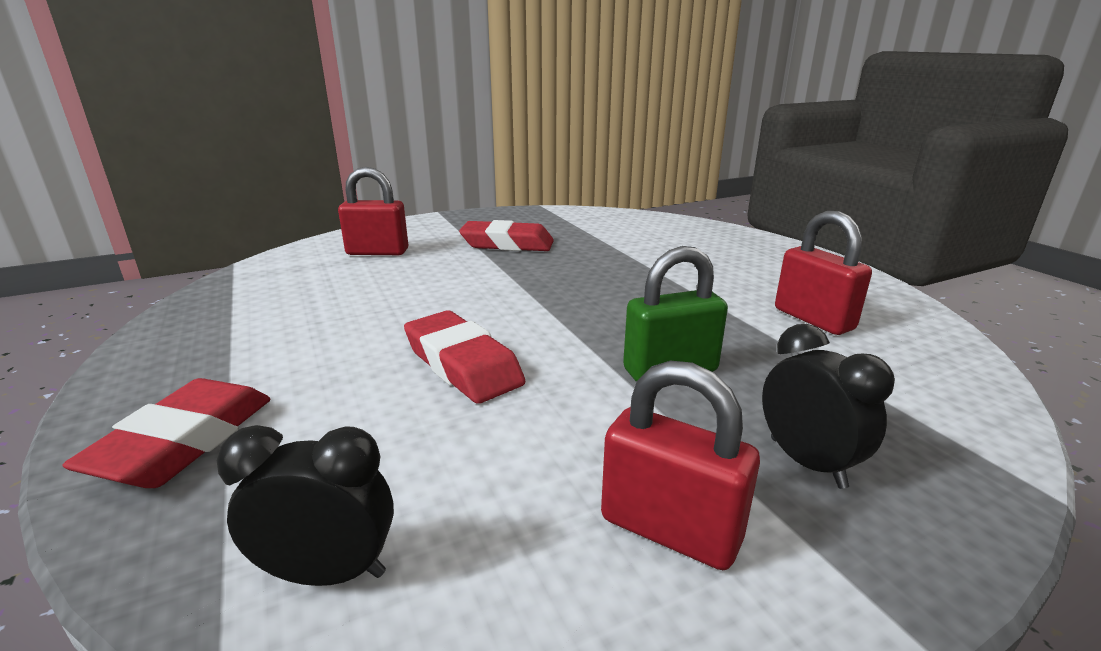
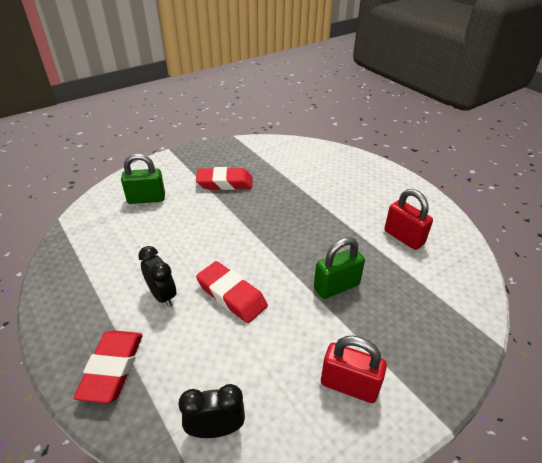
camera: 10 degrees left, 15 degrees up
red padlock [338,167,408,255] -> green padlock [121,153,165,204]
black clock [762,324,895,489] -> black clock moved to [138,246,176,307]

